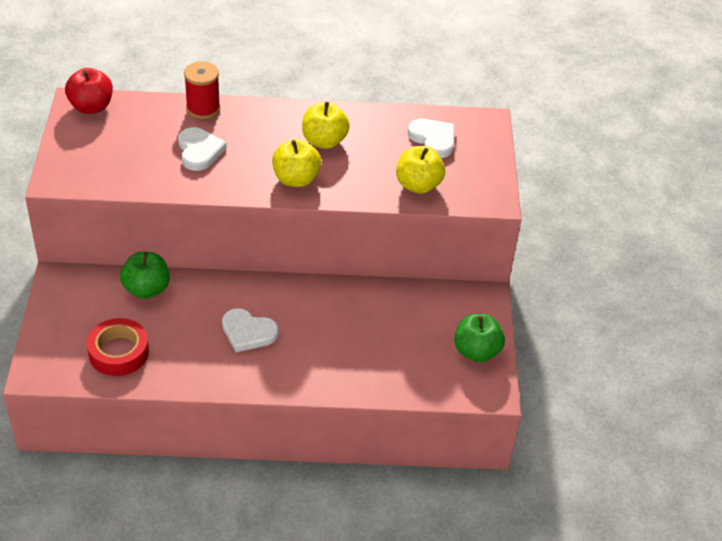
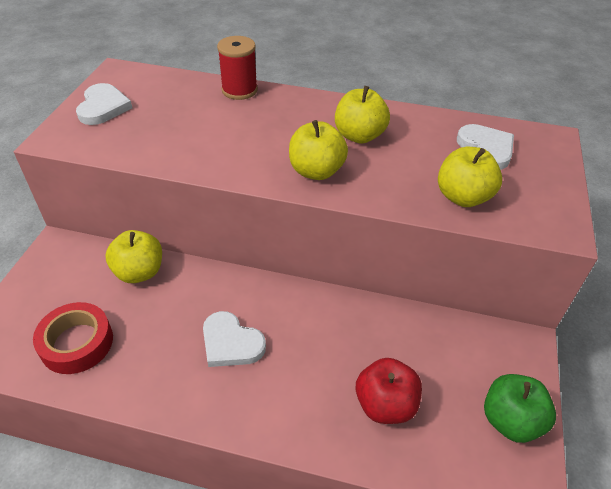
camera: 15 degrees right, 0 degrees up
red apple [65,68,113,114] -> red apple moved to [356,358,422,424]
green apple [120,252,170,299] -> yellow apple [106,230,162,283]
white heart [178,127,227,171] -> white heart moved to [76,83,132,125]

